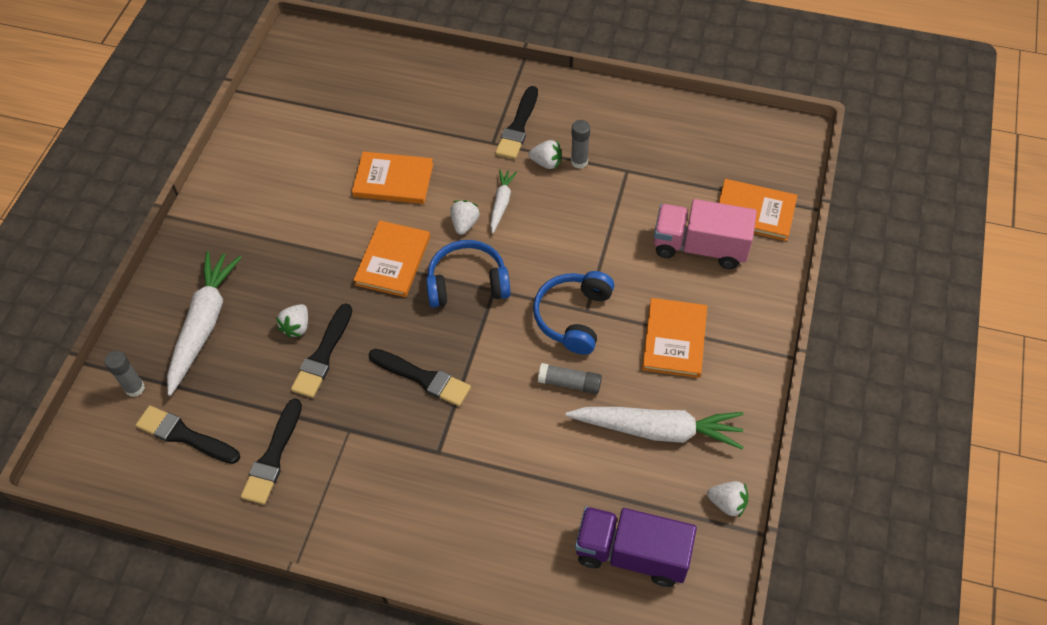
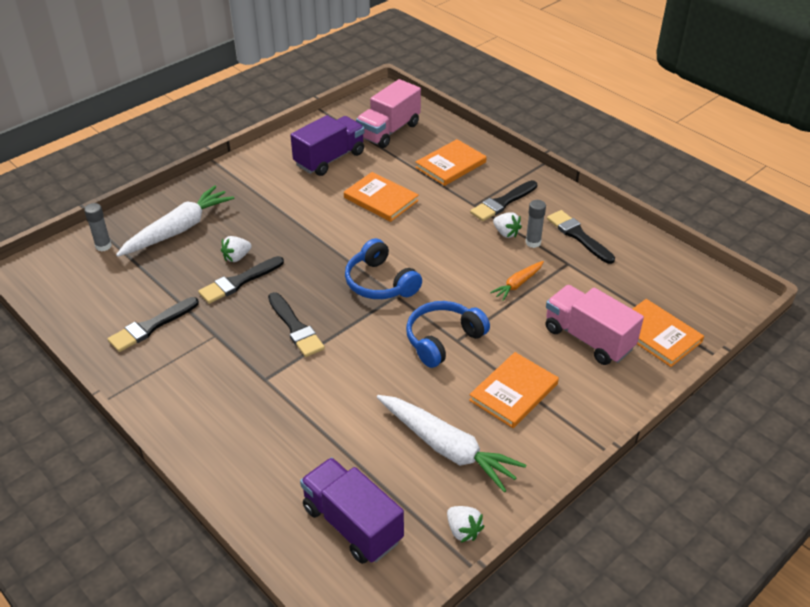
camera: 30 degrees right, 15 degrees down
black brush [136,405,240,464] -> black brush moved to [547,210,615,264]
orange book [353,220,430,297] -> orange book moved to [415,139,487,186]
blue headphones [426,240,511,308] -> blue headphones turned 150 degrees counterclockwise [345,238,422,299]
white strawberry [450,200,480,235] -> none
white carrot [490,169,517,234] -> none
grey glue stick [538,363,602,394] -> none
none -> purple truck [290,115,365,176]
none -> pink truck [356,79,421,148]
none -> orange carrot [490,261,544,301]

